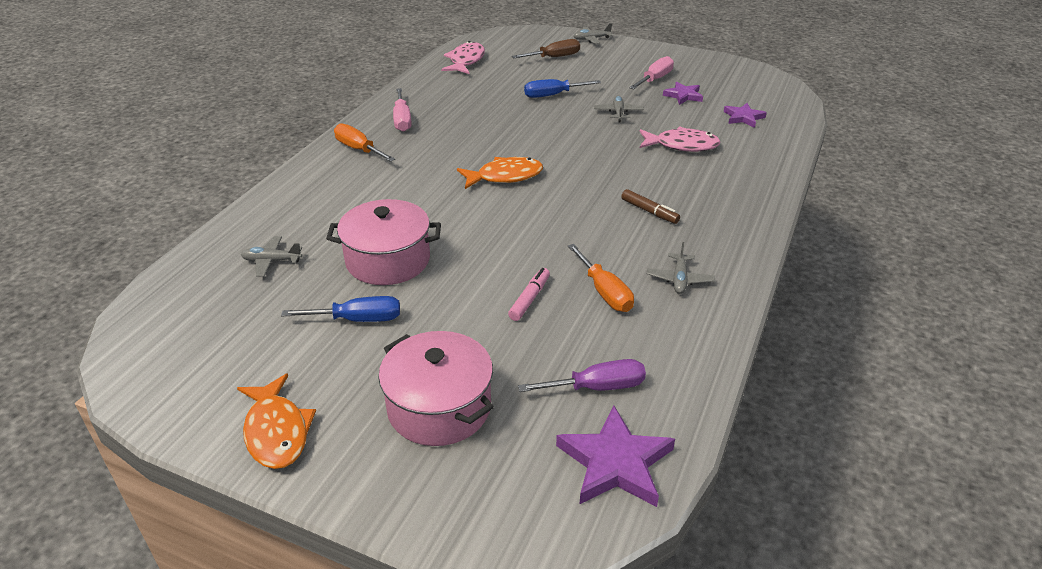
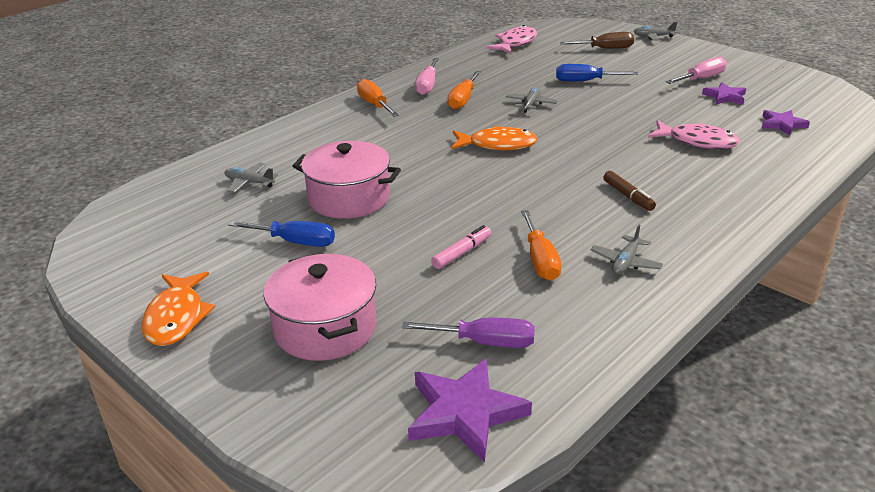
camera: 20 degrees right, 5 degrees down
grey plane [594,95,644,123] -> grey plane moved to [506,87,557,113]
none -> orange screwdriver [447,71,481,110]

